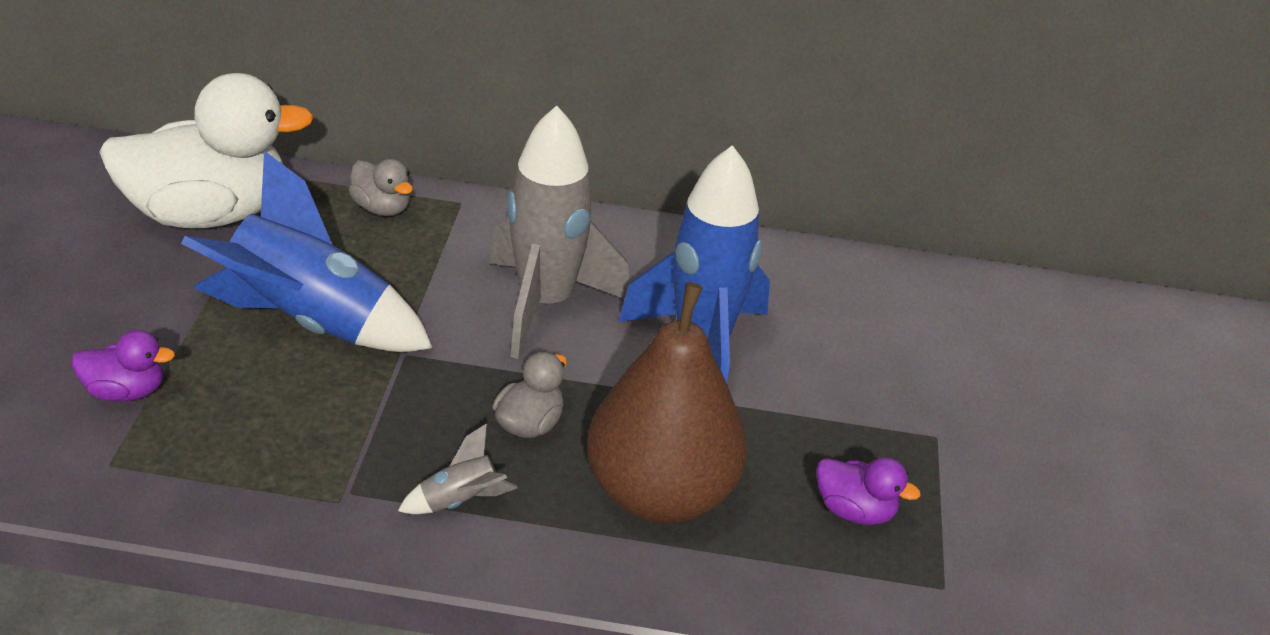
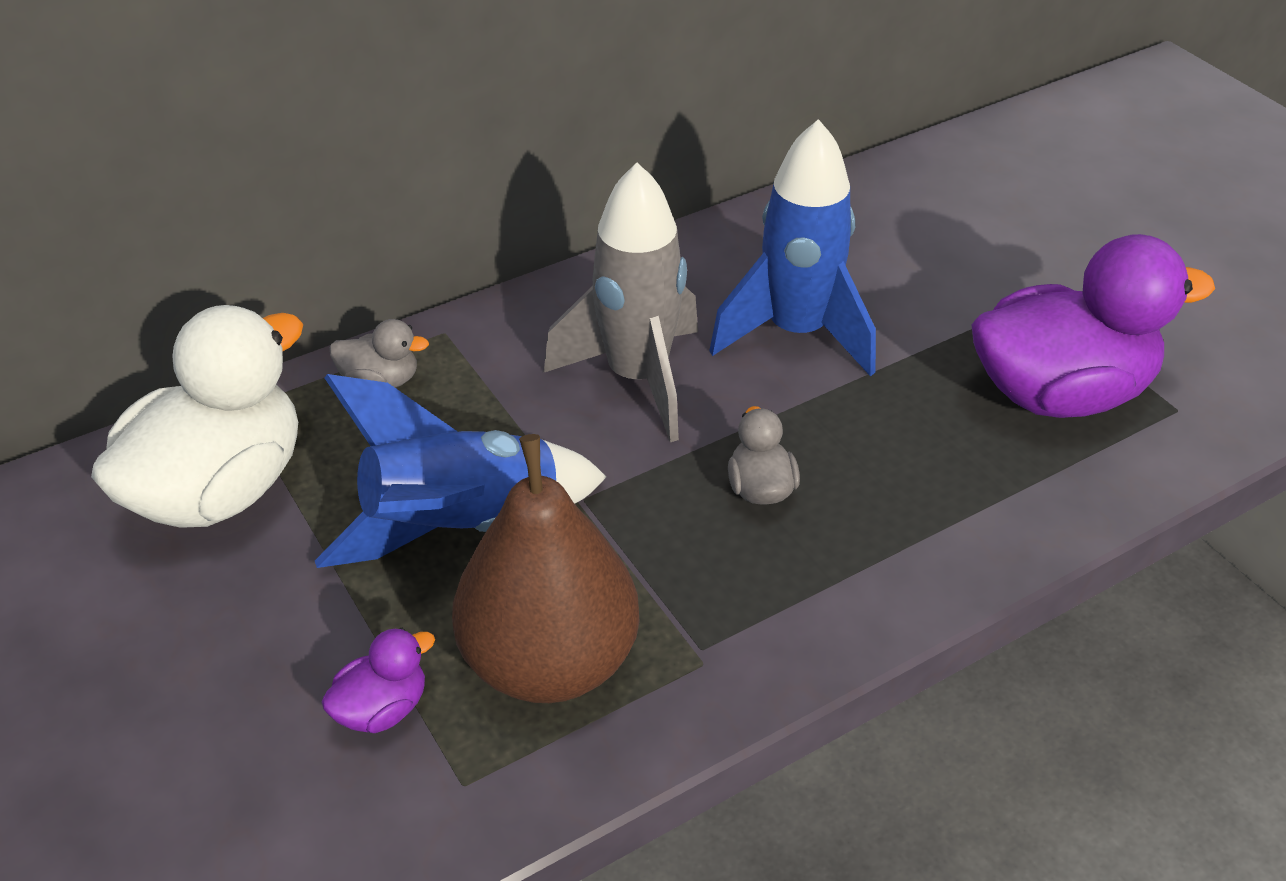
camera: 35 degrees left, 5 degrees up
grey rocket [398,423,518,514] -> none
brown pear [587,282,747,523] -> brown pear moved to [452,434,640,703]
purple duck [816,457,920,525] -> purple duck [971,234,1215,418], size x2.31

